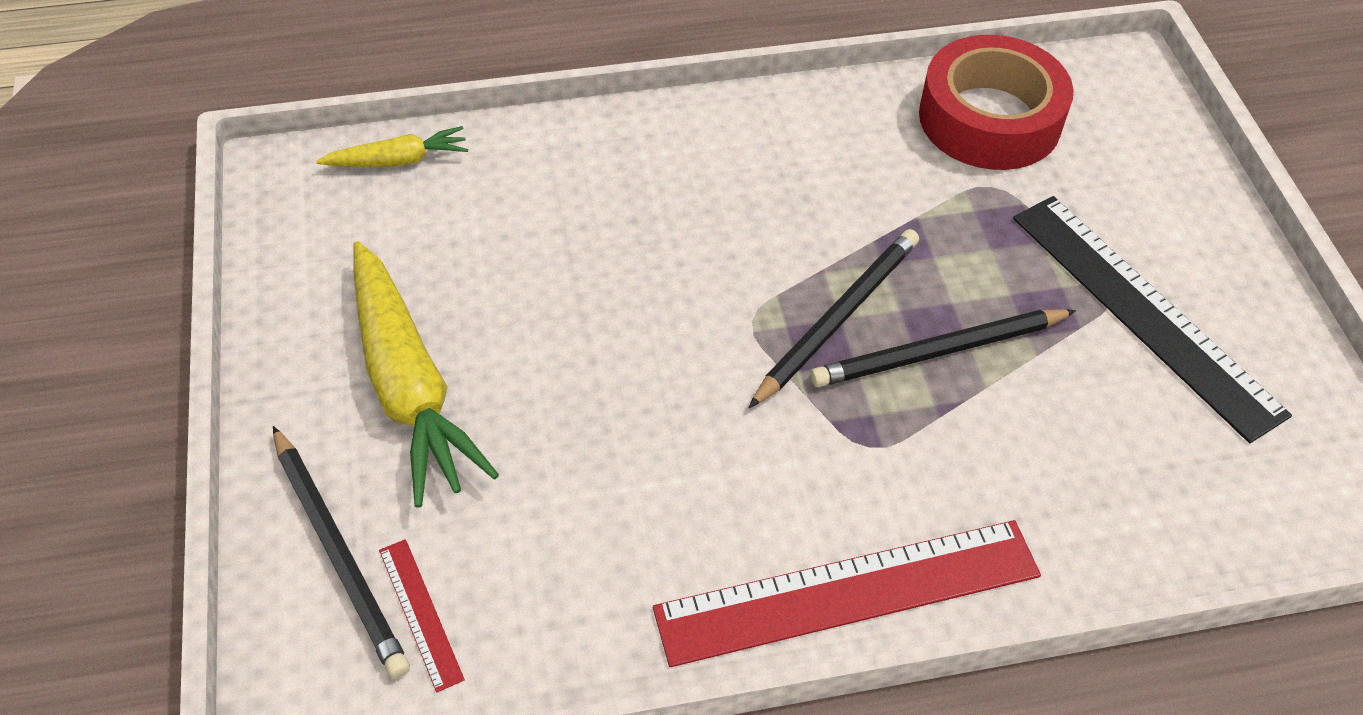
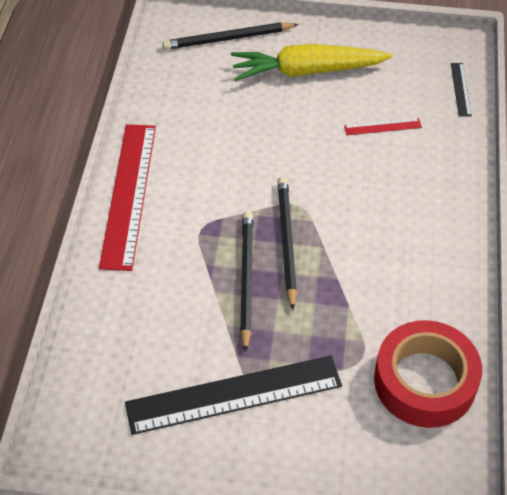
camera: 110 degrees right, 0 degrees up
yellow carrot [316,126,468,167] -> black ruler [451,63,472,116]
red ruler [379,539,465,692] -> red ruler moved to [344,118,422,135]
black pencil [749,229,919,408] -> black pencil turned 150 degrees counterclockwise [277,177,297,310]

